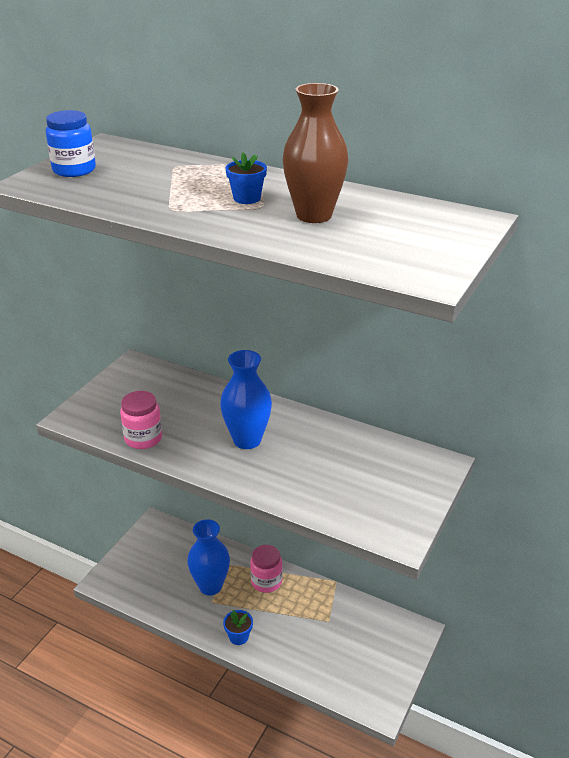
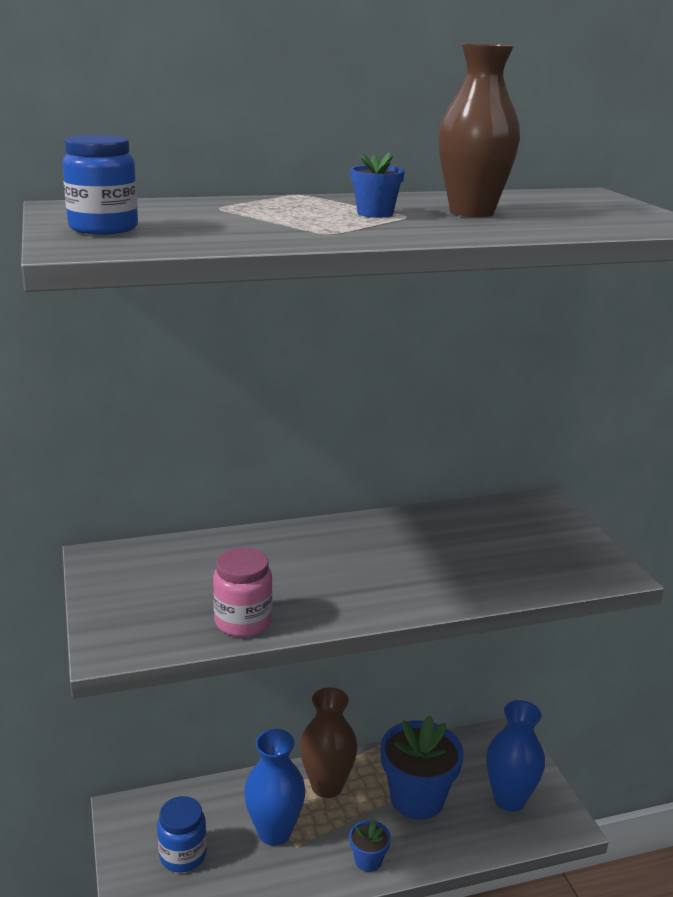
camera: 45 degrees left, 10 degrees down
blue vase [220,350,272,449] -> blue vase moved to [486,700,545,812]
pink jar [250,545,283,593] -> brown vase [300,687,357,798]
none -> blue jar [157,796,207,872]
none -> blue flower pot [380,715,464,820]

